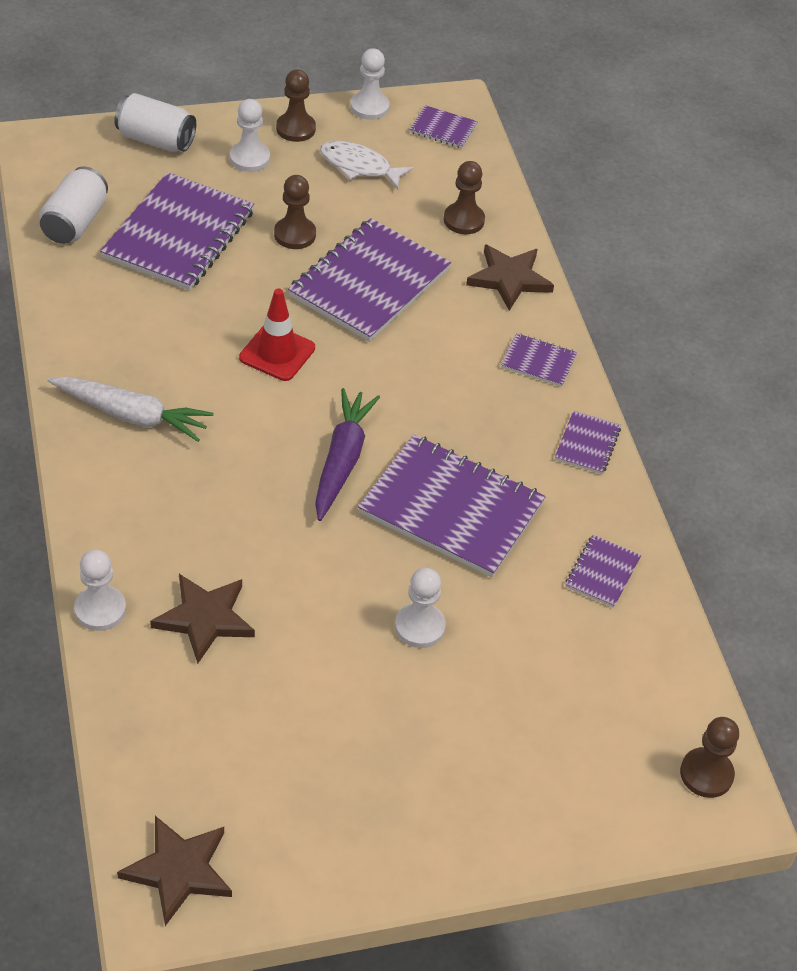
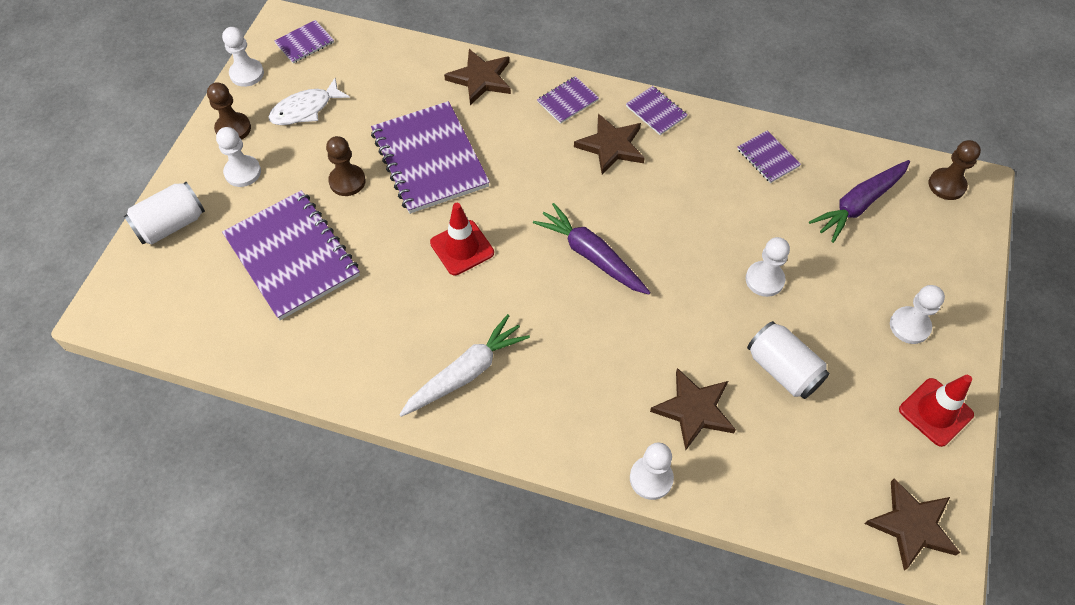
camera: 55 degrees left, 10 degrees up
white can [39,166,108,244] -> white can moved to [747,321,830,399]
purple notebook [358,434,546,578] -> none
brown pawn [443,161,485,234] -> none
none -> brown star [574,114,644,175]
none -> purple carrot [809,160,910,243]
none -> white pawn [890,285,945,344]
none -> red traffic cone [899,375,974,447]

